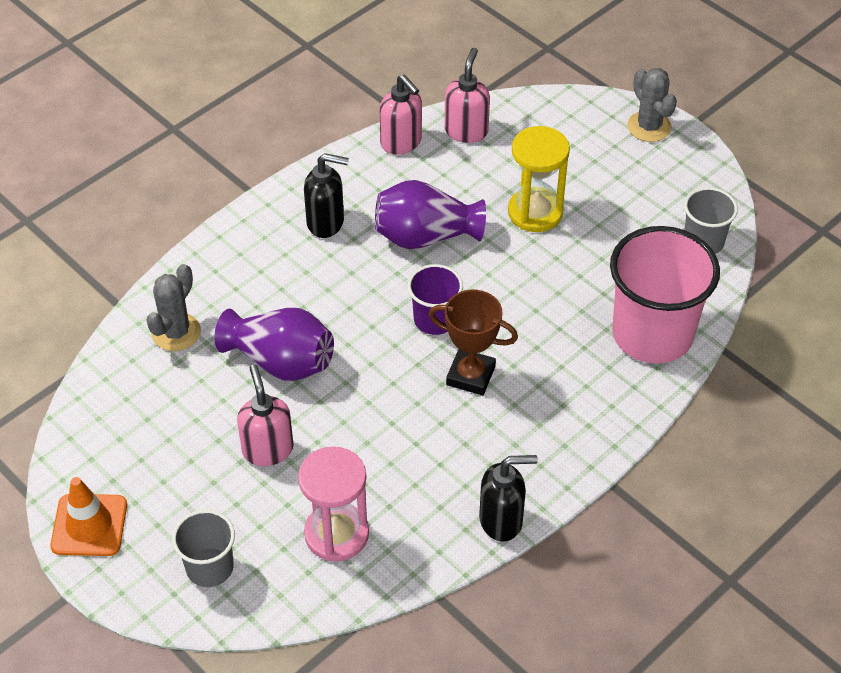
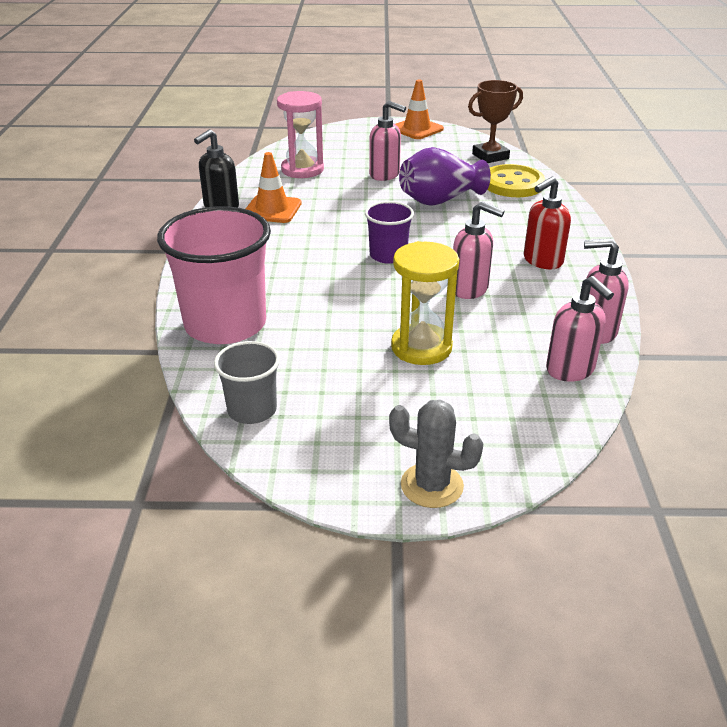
camera: 135 degrees right, 15 degrees down
grey cactus [146,264,201,351] -> yellow button [487,164,545,197]
grey cup [172,510,235,587] -> none
black soap dispenser [304,153,349,238] -> red soap dispenser [524,177,571,269]
purple vase [375,180,486,249] -> pink soap dispenser [453,202,505,299]
brown trophy [429,290,518,395] -> brown trophy moved to [468,80,523,163]
none -> orange traffic cone [246,152,302,223]

